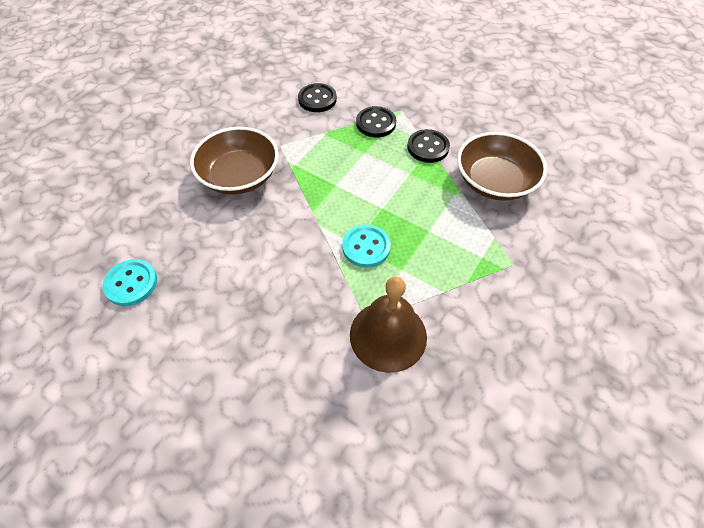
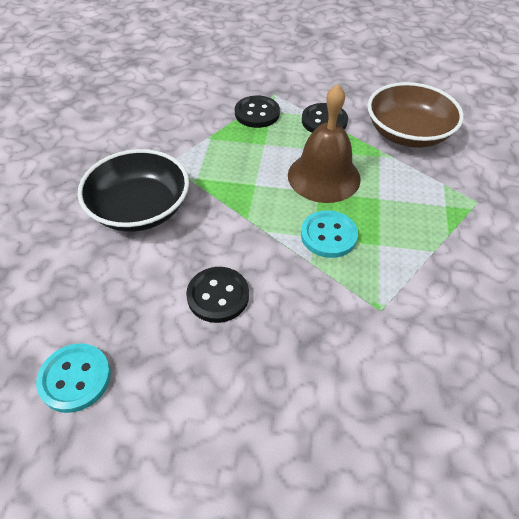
camera: 25 degrees left, 5 degrees down
brown bowl [190,127,279,194] -> black bowl [78,149,189,232]
black button [298,83,337,112] -> black button moved to [186,267,249,323]
brown bell [350,276,427,373] -> brown bell moved to [288,84,361,203]

